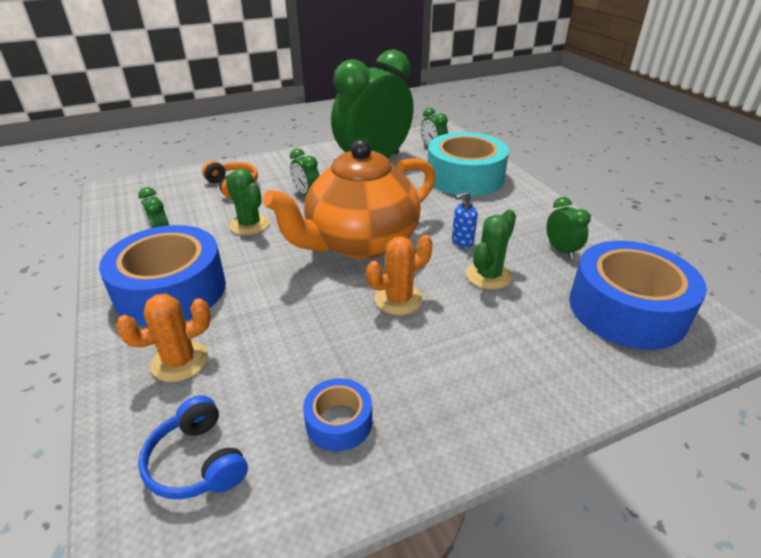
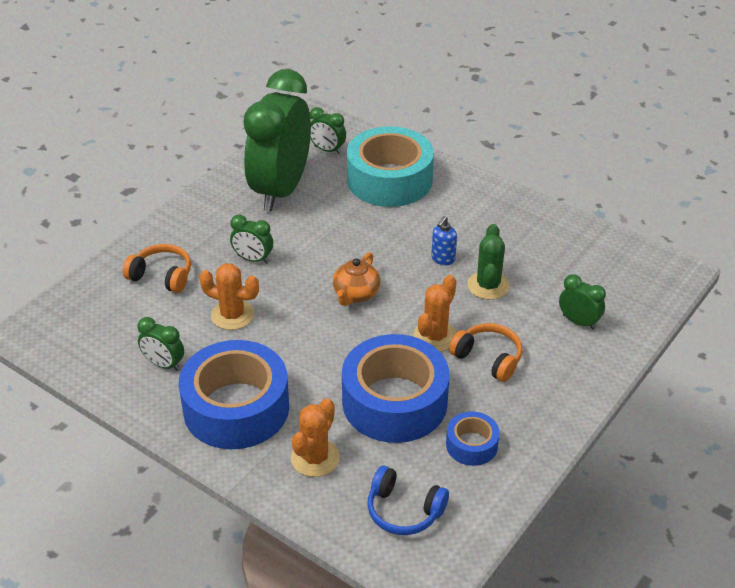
camera: 30 degrees left, 5 degrees up
green cactus [226,168,270,235] -> orange cactus [199,263,259,330]
orange teapot [262,139,436,259] -> orange teapot [333,252,380,306], size x0.42
green clock [546,197,591,259] -> green clock moved to [559,274,606,330]
blue tape [569,241,707,350] -> blue tape moved to [342,334,449,443]
none -> orange headphones [449,323,522,382]

